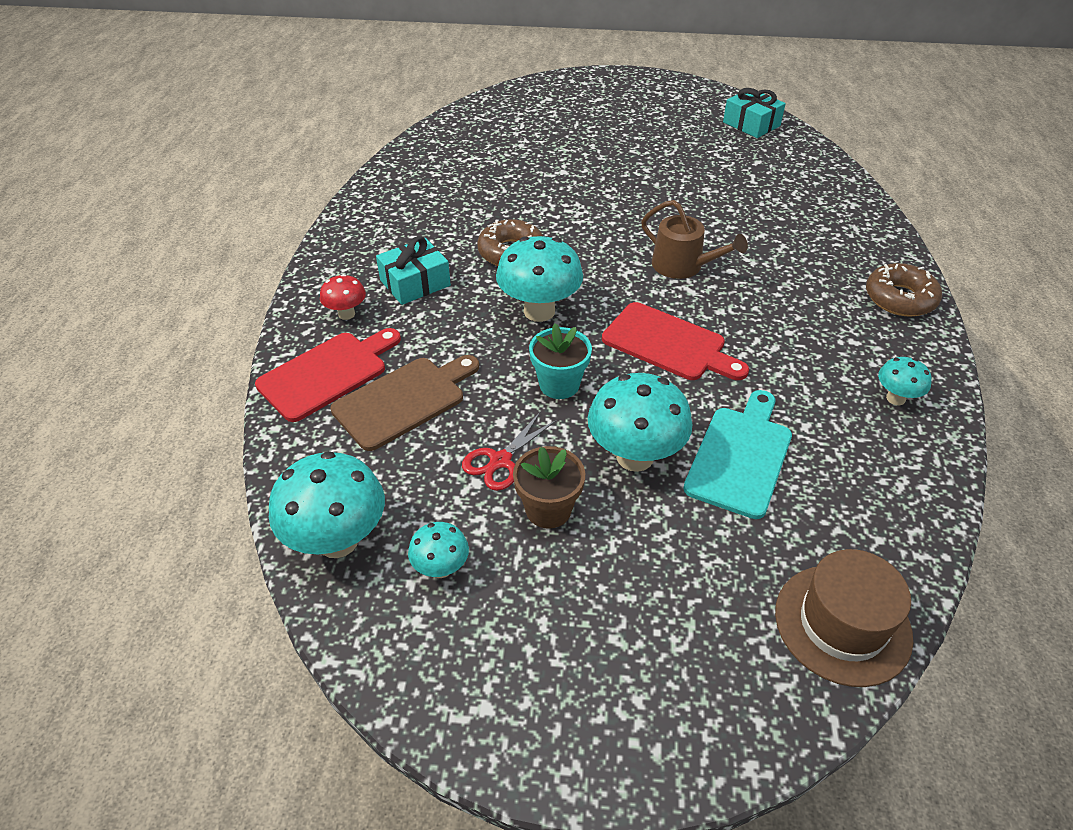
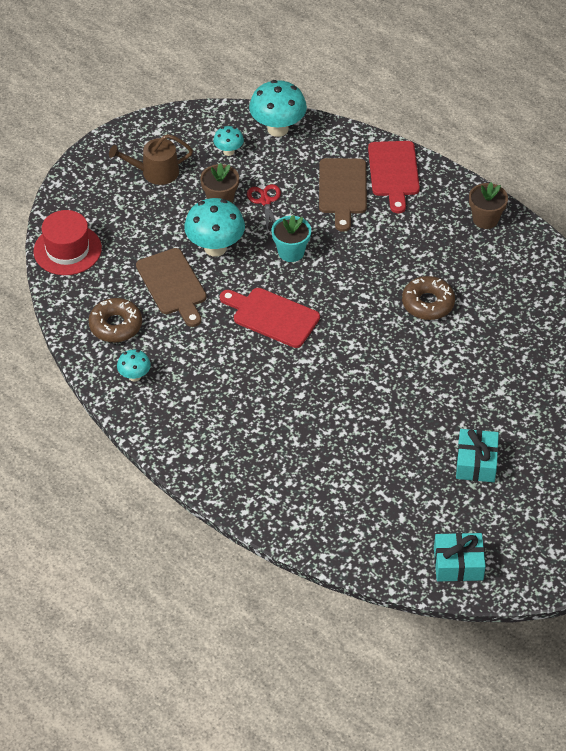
camera: 130 degrees right, 5 degrees up
red mushroom [320,274,366,320] -> none
turquoise gift [376,236,451,305] -> turquoise gift moved to [456,429,499,482]
turquoise mushroom [496,236,583,322] -> none
red cutting board [602,302,749,380] -> red cutting board turned 45 degrees clockwise [220,288,320,348]
brown watering can [641,200,748,279] -> brown watering can moved to [109,134,193,185]
turquoise cutting board [683,390,792,519] -> brown cutting board [136,248,207,327]
brown hat [775,549,913,687] -> red hat [34,210,102,275]
brown donut [866,263,942,317] -> brown donut moved to [88,298,142,342]
none -> brown flower pot [469,182,508,229]

